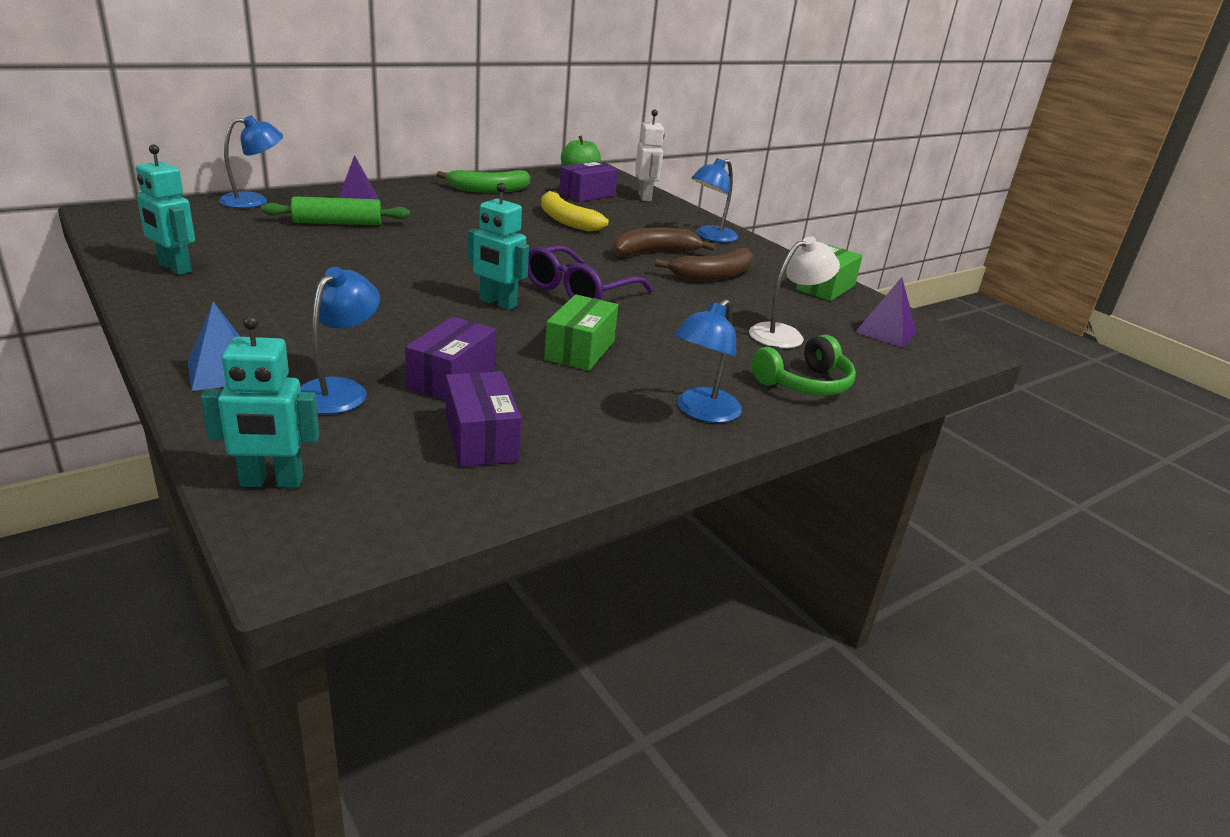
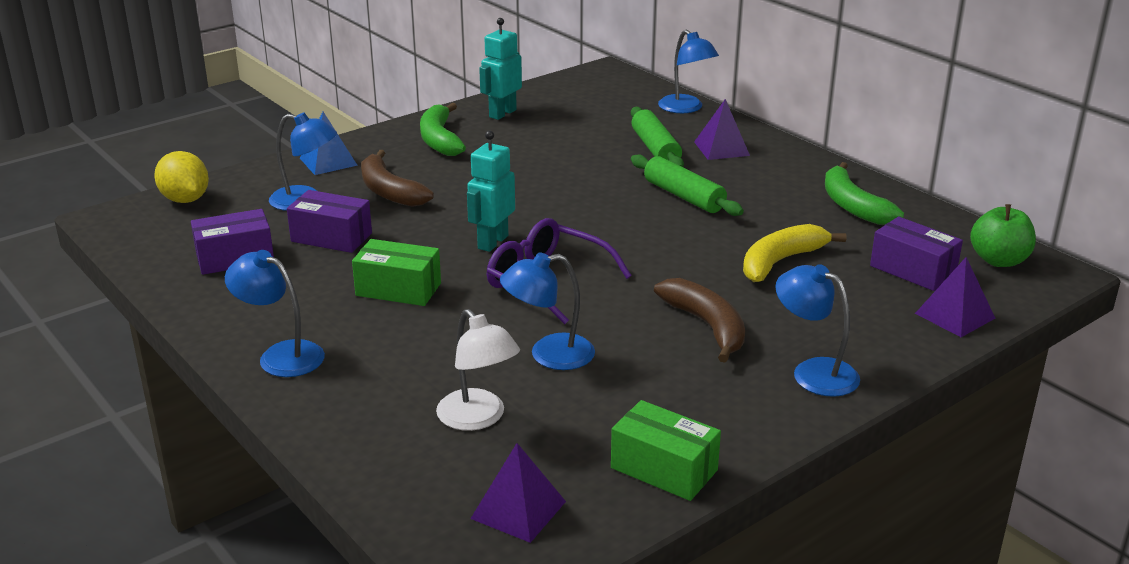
camera: 90 degrees right, 0 degrees up
turquoise robot [201,315,320,488] -> yellow lemon [154,151,209,203]
white robot [635,109,665,202] -> purple pyramid [915,257,995,337]
brown banana [655,248,754,281] -> brown banana moved to [361,150,434,207]
green headphones [752,335,856,395] -> none
none -> green banana [420,103,466,156]
none -> blue lamp [500,252,595,370]
none -> green rolling pin [631,154,744,216]

